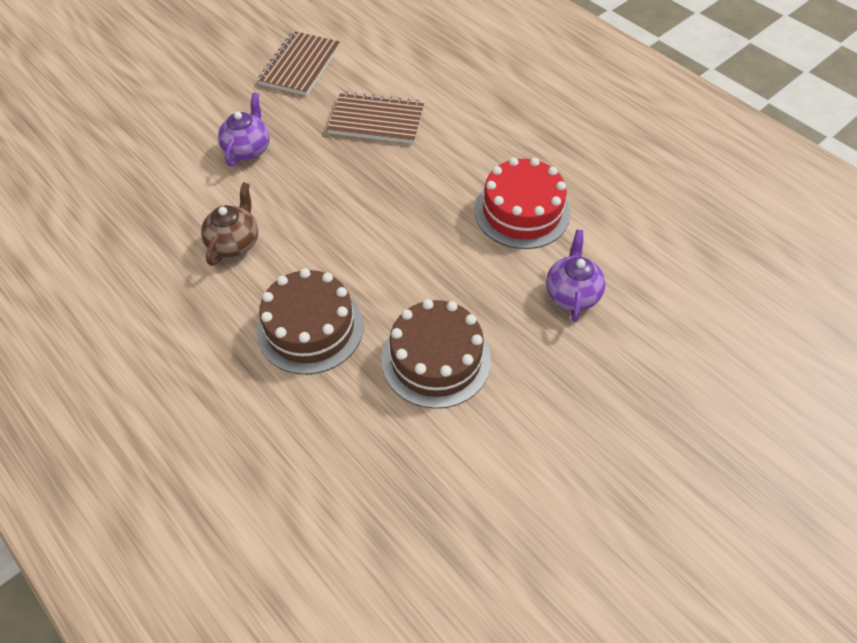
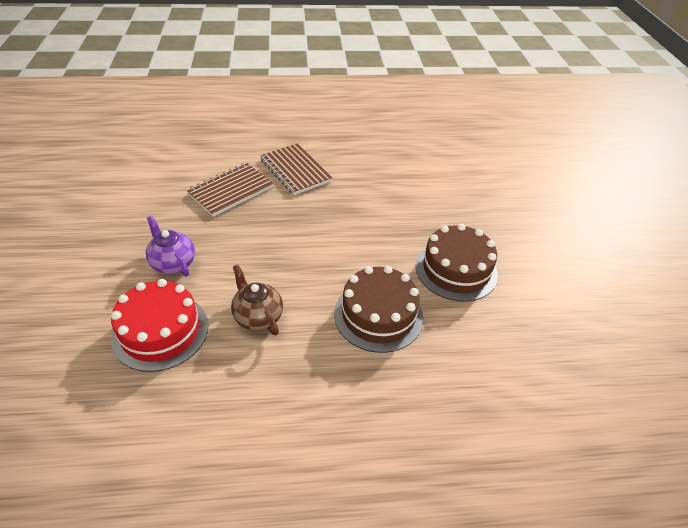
camera: 55 degrees left, 10 degrees down
brown notebook [258,31,340,96] -> brown notebook moved to [260,143,333,195]
red cake [475,158,570,249] -> red cake moved to [111,279,208,372]
purple teapot [546,230,605,322] -> none

